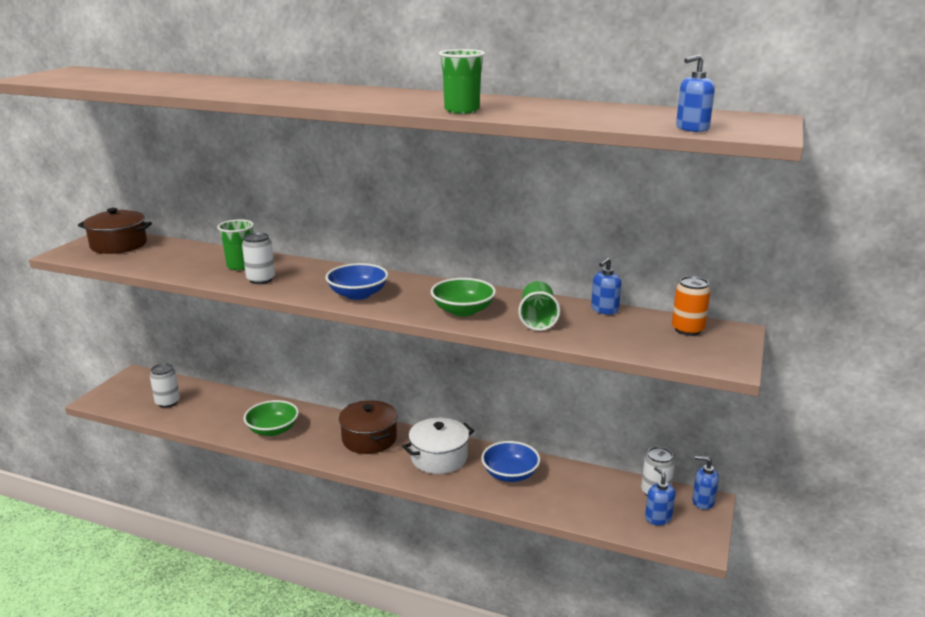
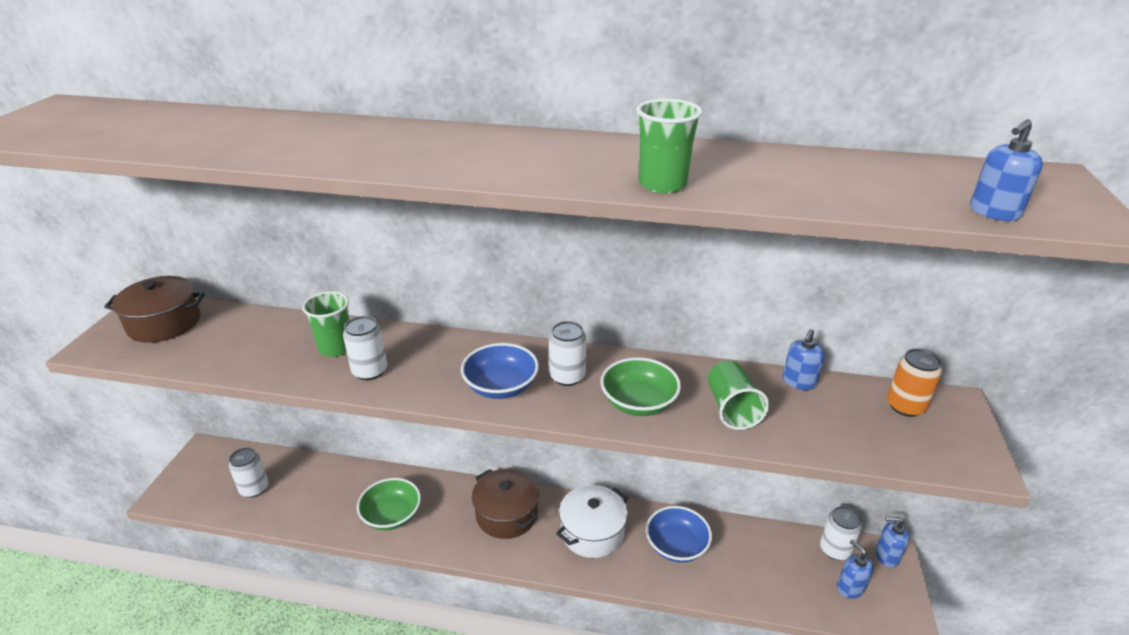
camera: 10 degrees left, 10 degrees up
none -> white can [549,321,586,386]

